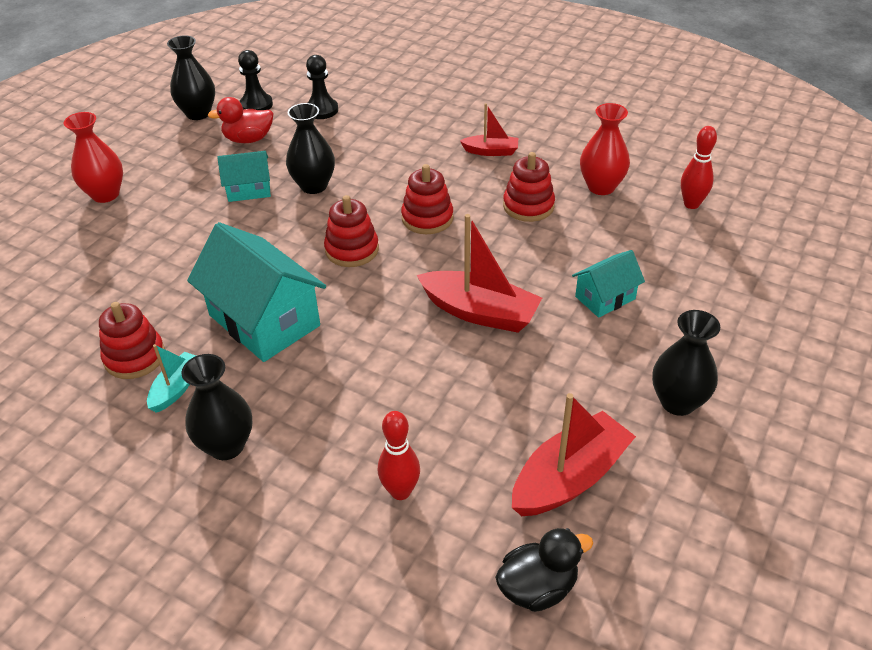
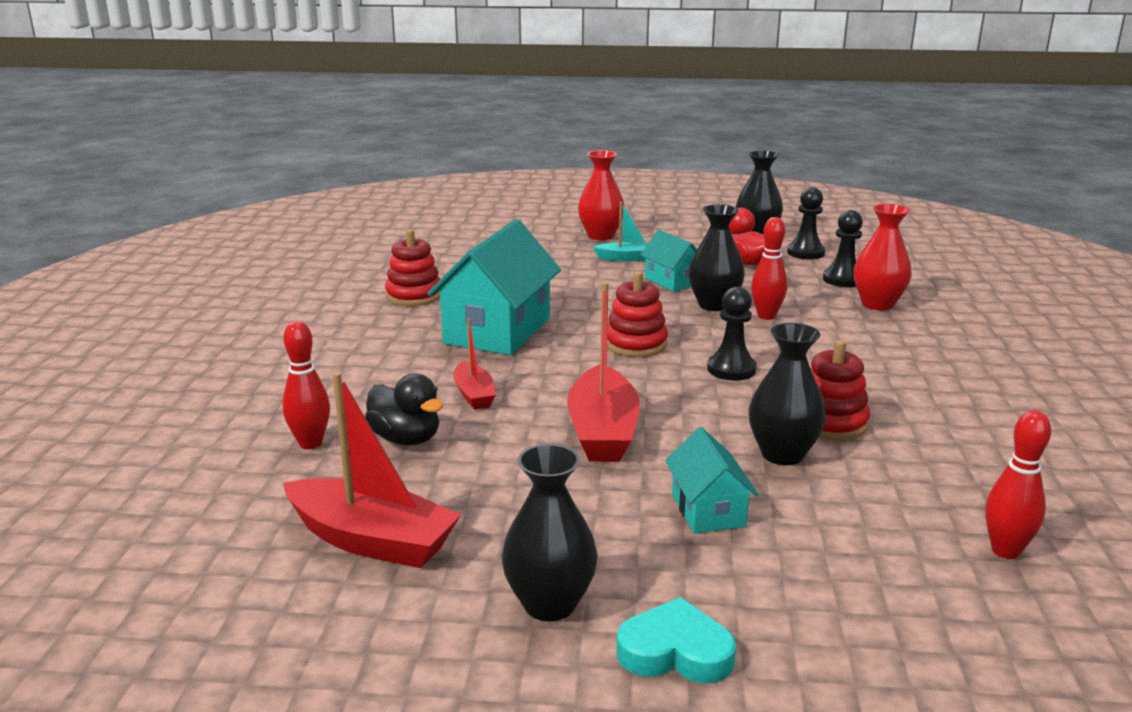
camera: 65 degrees right, 20 degrees down
turquoise boat [147,344,196,413] -> turquoise boat moved to [593,202,648,261]
black vase [182,354,253,460] -> black vase moved to [749,323,826,465]
red stacking toy [401,164,454,234] -> black pawn [707,287,757,380]
red boat [460,103,518,156] -> red boat moved to [453,318,496,410]
black duck [495,528,593,612] -> black duck moved to [365,374,443,445]
turquoise house [572,250,645,318] -> turquoise house turned 45 degrees clockwise [665,427,759,533]
red vase [580,103,630,195] -> red vase moved to [854,204,912,310]
none -> turquoise heart [617,597,736,684]
none -> red bowling pin [751,217,788,320]

